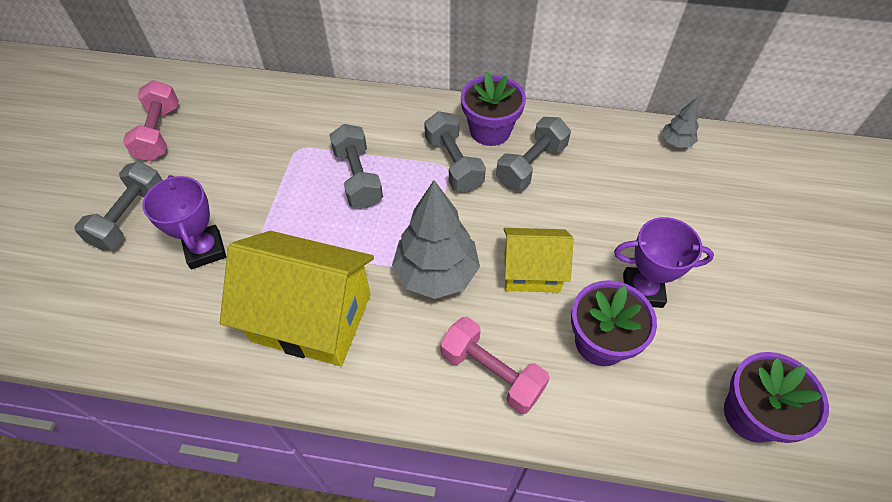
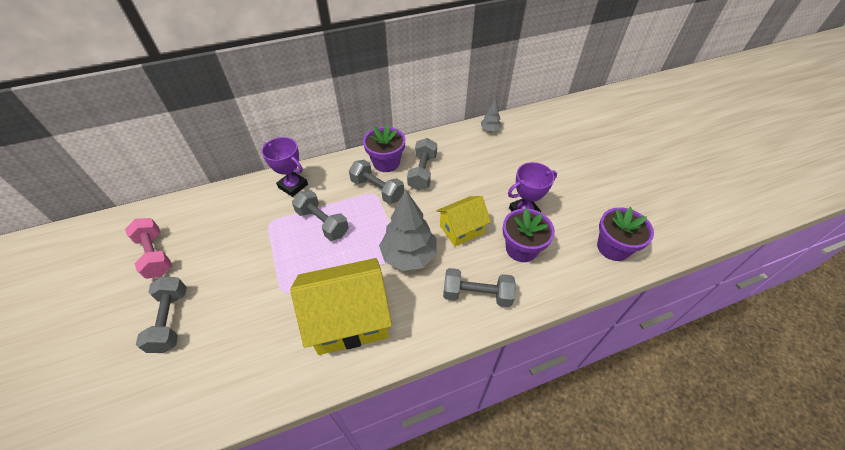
camera: 30 degrees left, 5 degrees down
purple trophy [142,175,227,269] -> purple trophy moved to [262,137,308,197]
pink dumbbell [440,317,550,414] -> grey dumbbell [443,268,516,307]

